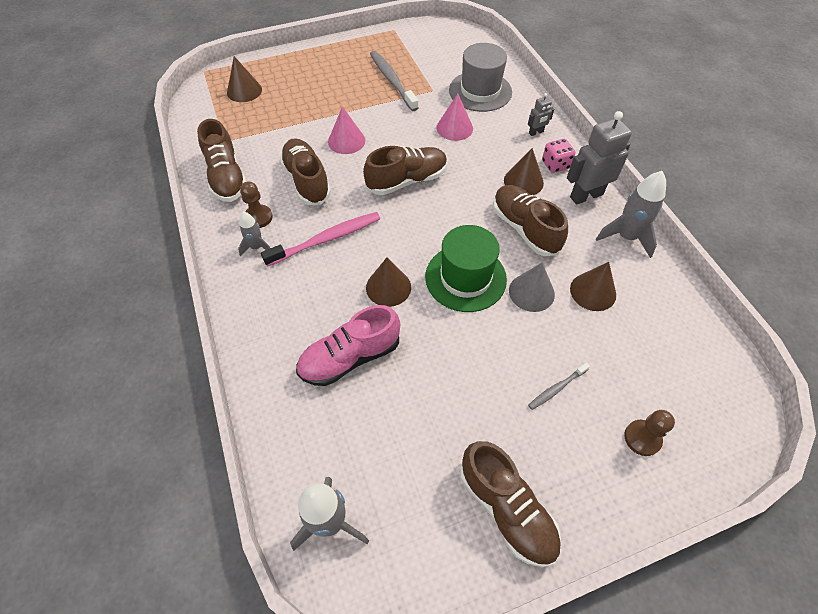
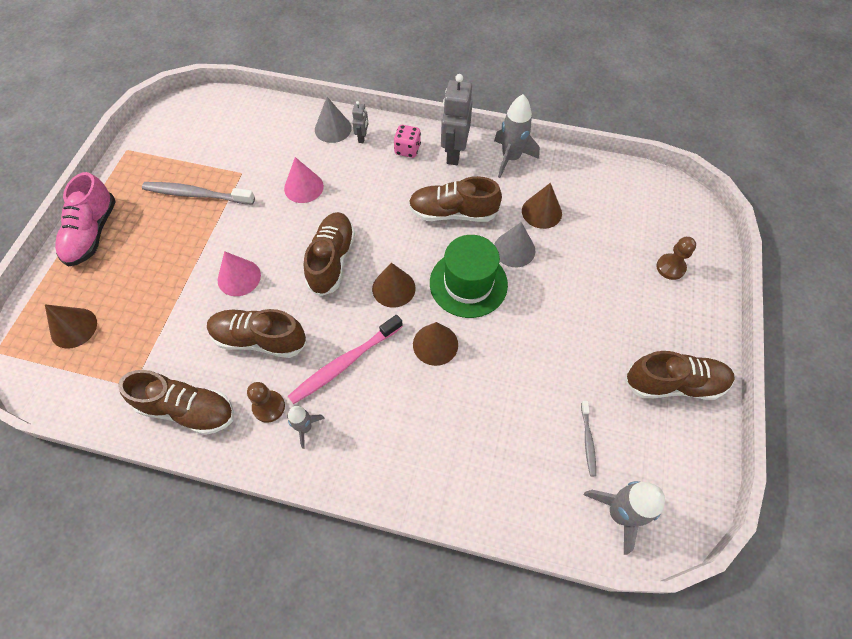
camera: 55 degrees left, 5 degrees up
pink toothbrush [261,212,380,267] -> pink toothbrush turned 135 degrees counterclockwise [288,315,403,404]
pink shoe [296,305,400,386] -> pink shoe moved to [55,172,116,267]
grey hat [449,43,512,112] -> none
brown cone [504,148,544,195] -> brown cone moved to [372,263,416,308]
grey toothbrush [528,362,590,410] -> grey toothbrush moved to [581,401,596,476]
none -> grey cone [315,97,352,143]

